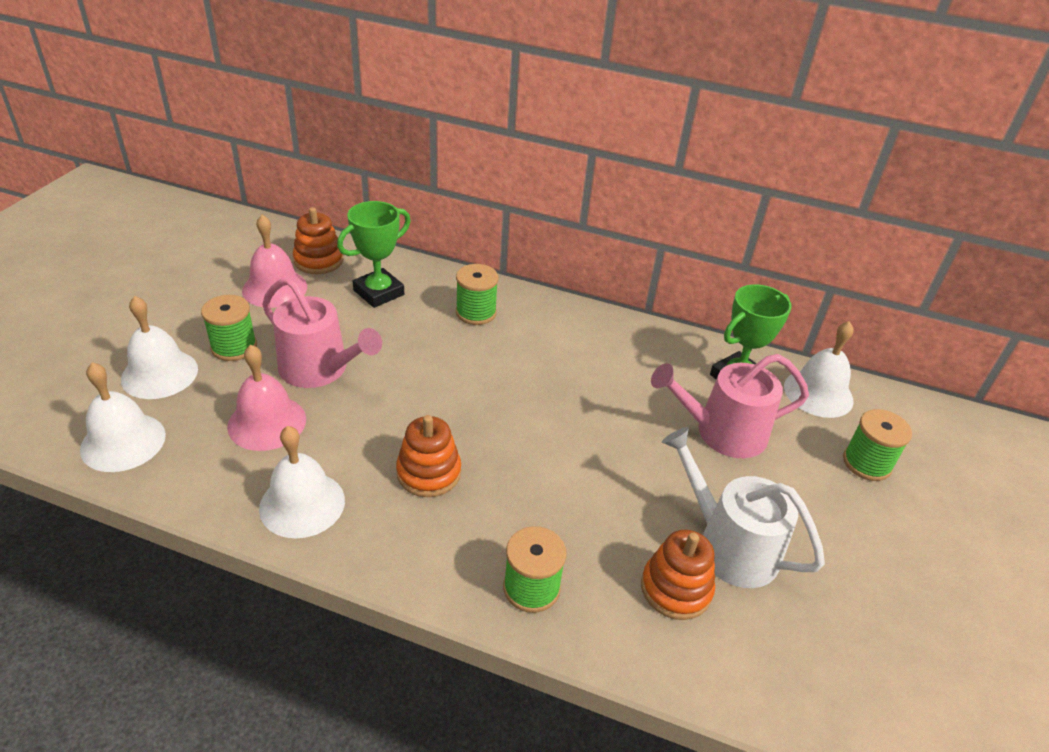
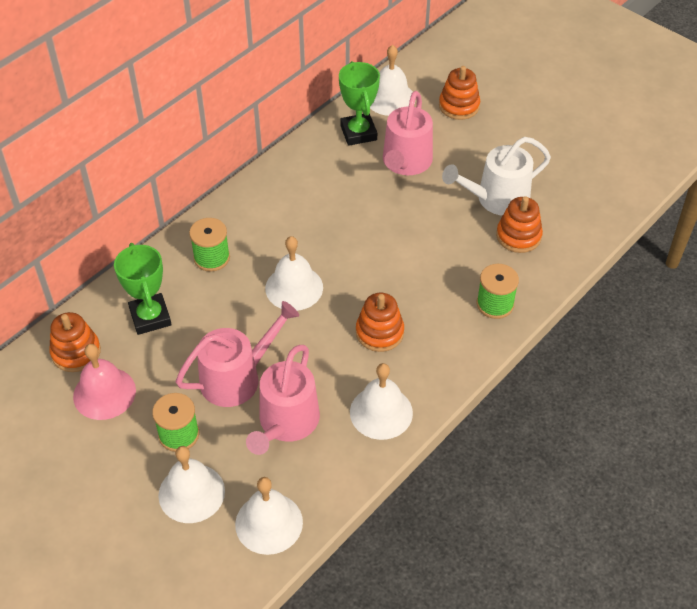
camera: 65 degrees left, 10 degrees up
pink bell [227,344,306,451] -> pink watering can [246,345,320,455]
green spool [843,409,912,481] -> orange stacking toy [439,66,480,120]
none -> white bell [265,236,323,311]

